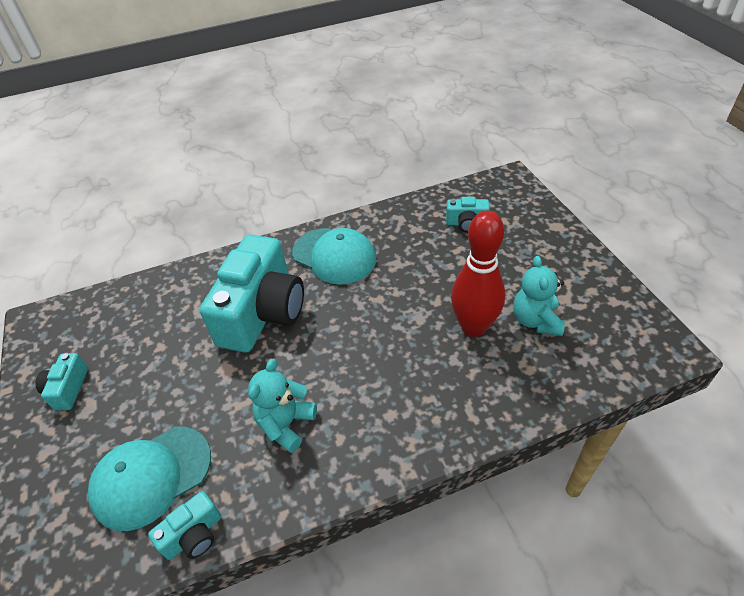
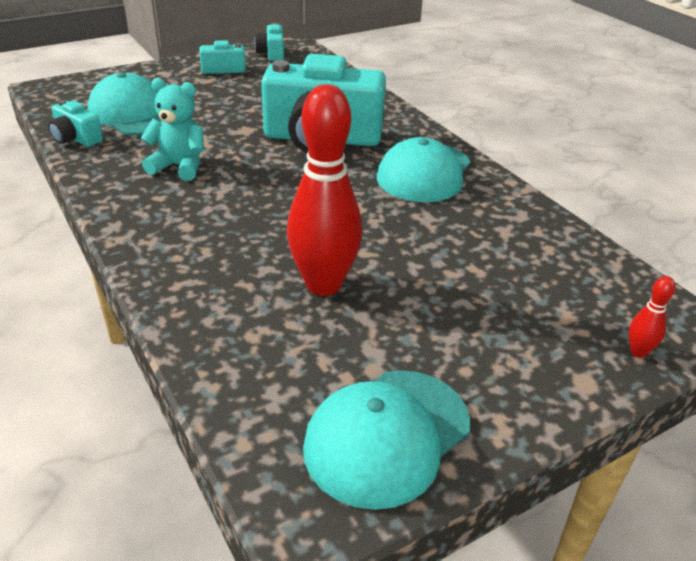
camera: 75 degrees right, 10 degrees down
turquoise camera [446,197,490,233] -> turquoise camera moved to [254,23,284,61]
turquoise teddy bear [513,256,565,336] -> none
none -> turquoise cap [303,370,470,510]
none -> red bowling pin [629,276,675,358]

